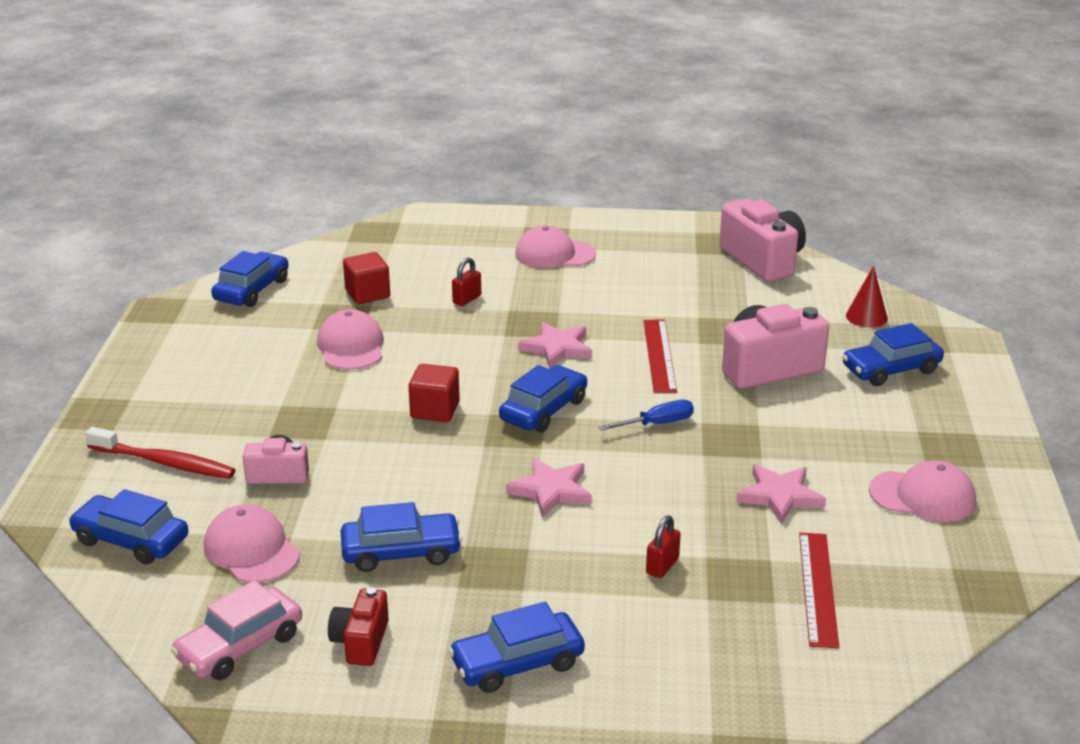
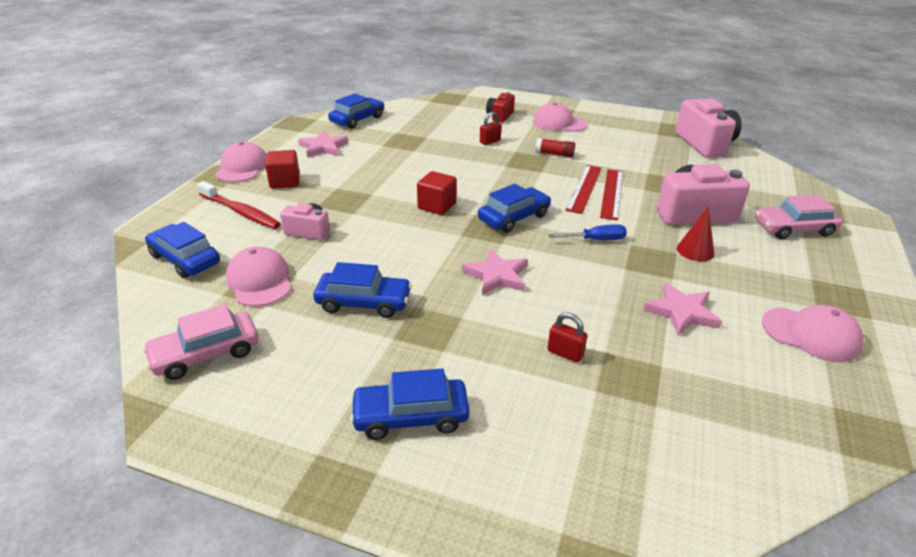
camera: 15 degrees right, 5 degrees up
pink cap [317,309,384,370] -> pink cap moved to [215,142,267,182]
red camera [328,587,389,666] -> red camera moved to [486,92,515,122]
red cube [343,252,390,304] -> red cube moved to [265,150,300,189]
pink star [518,322,592,369] -> pink star moved to [298,131,348,158]
red padlock [646,515,681,578] -> red padlock turned 75 degrees clockwise [547,312,588,363]
red ruler [799,533,839,648] -> red ruler moved to [565,165,602,214]
blue car [842,323,944,386] -> pink car [755,195,843,239]
red cone [846,266,888,328] -> red cone moved to [677,206,715,261]
none -> red glue stick [535,138,575,157]

